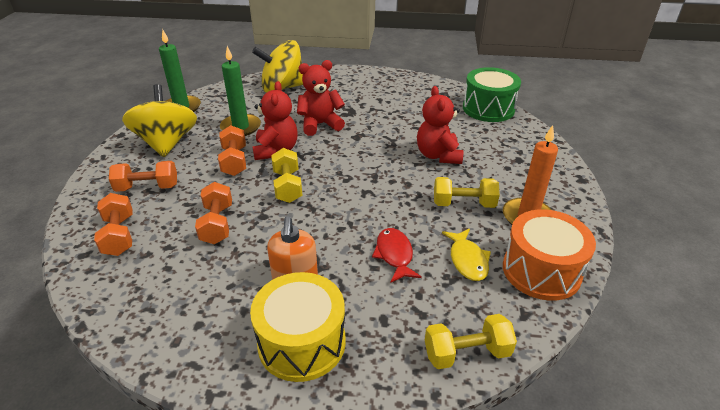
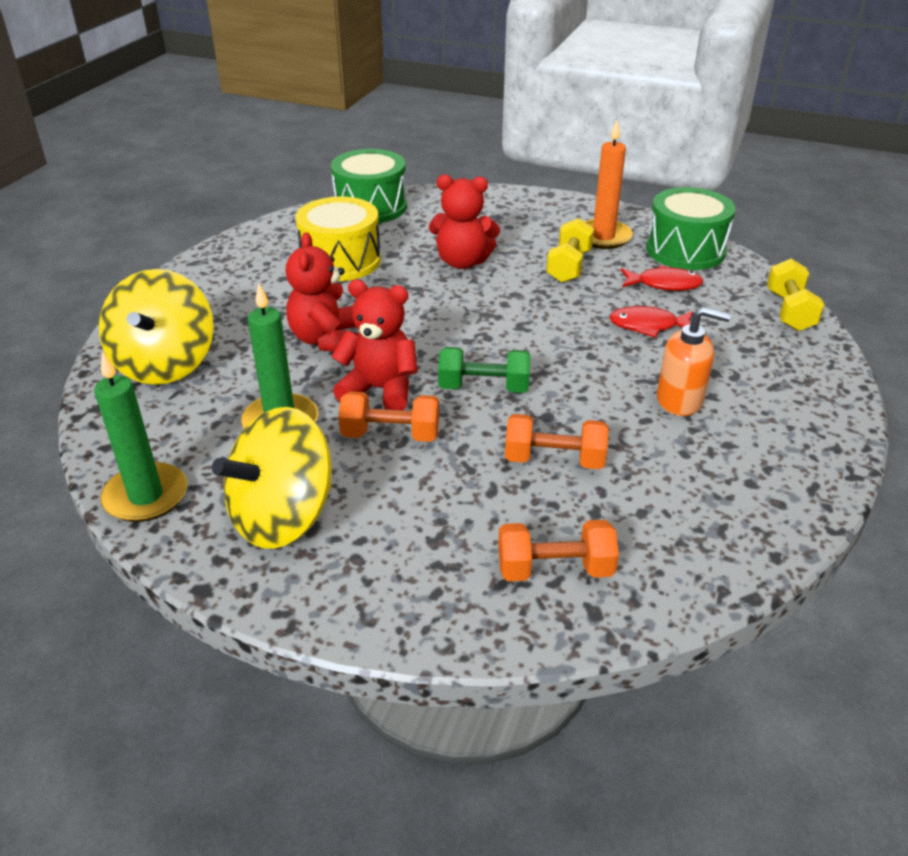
camera: 75 degrees left, 0 degrees up
orange dumbbell [109,161,177,192] -> none
yellow spinning top [122,84,197,157] -> yellow spinning top turned 45 degrees counterclockwise [212,407,332,549]
yellow drum [250,272,346,382] -> yellow drum moved to [295,197,381,281]
yellow dumbbell [271,148,303,203] -> green dumbbell [438,347,530,393]
yellow fish [442,228,491,281] -> red fish [621,265,703,291]
orange drum [503,209,596,301] -> green drum [646,187,736,270]

